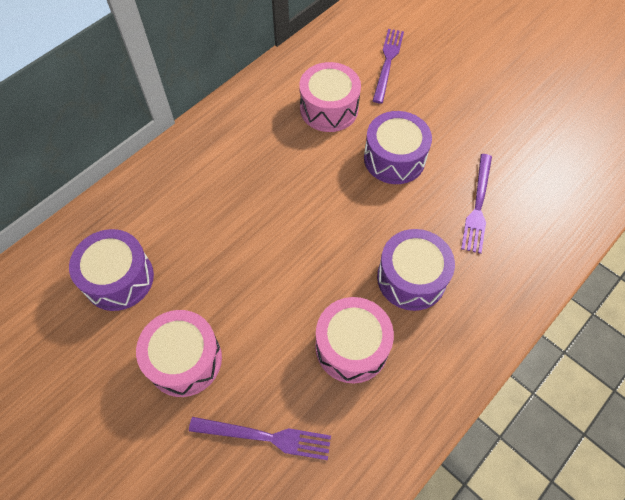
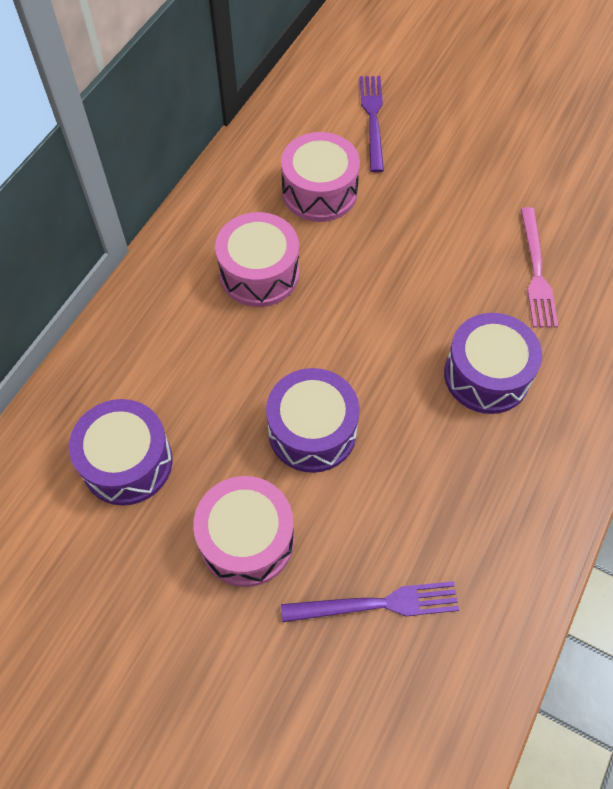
camera: 15 degrees left, 0 degrees up
pink drum [315,297,394,383] -> pink drum moved to [215,212,299,307]
purple drum [364,111,432,184] -> purple drum moved to [266,368,360,473]
purple fork [461,154,492,254] -> pink fork [521,207,558,327]

